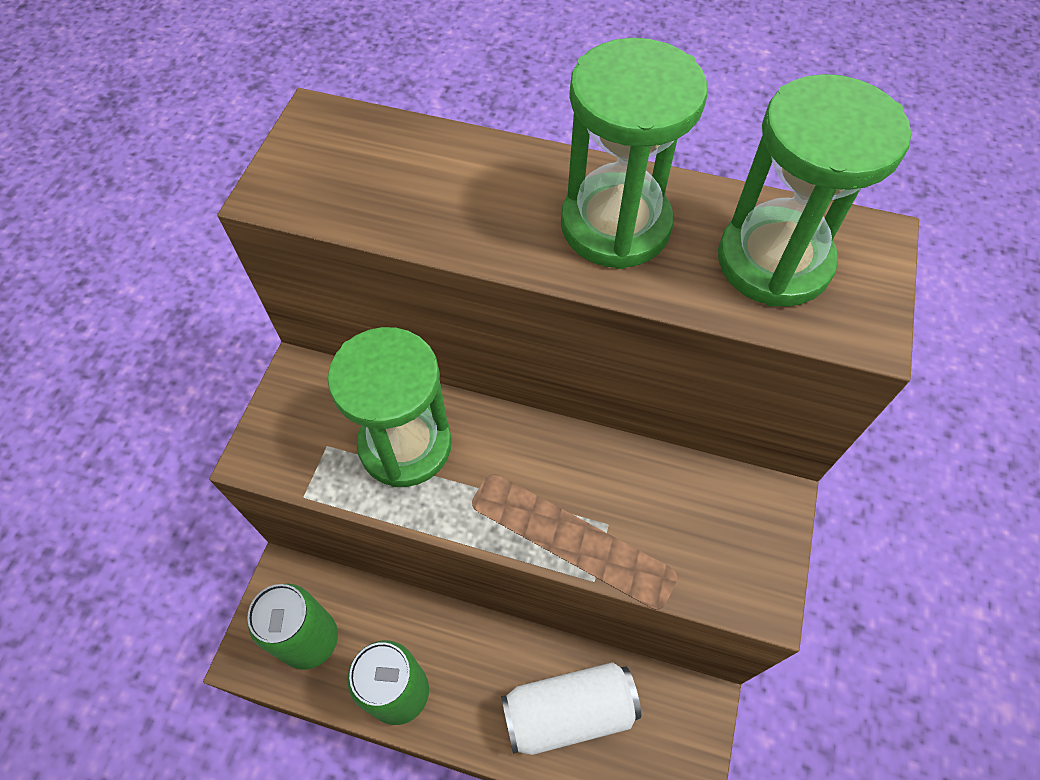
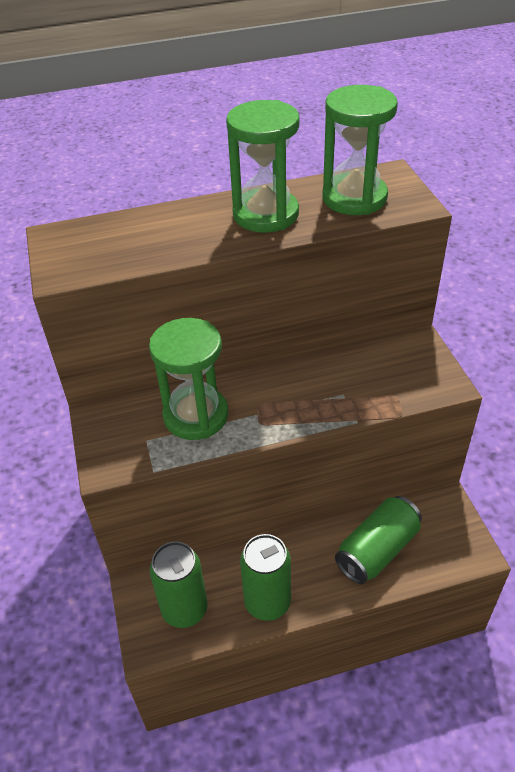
camera: 30 degrees left, 15 degrees down
white can [501,662,641,755] -> green can [335,496,422,584]

